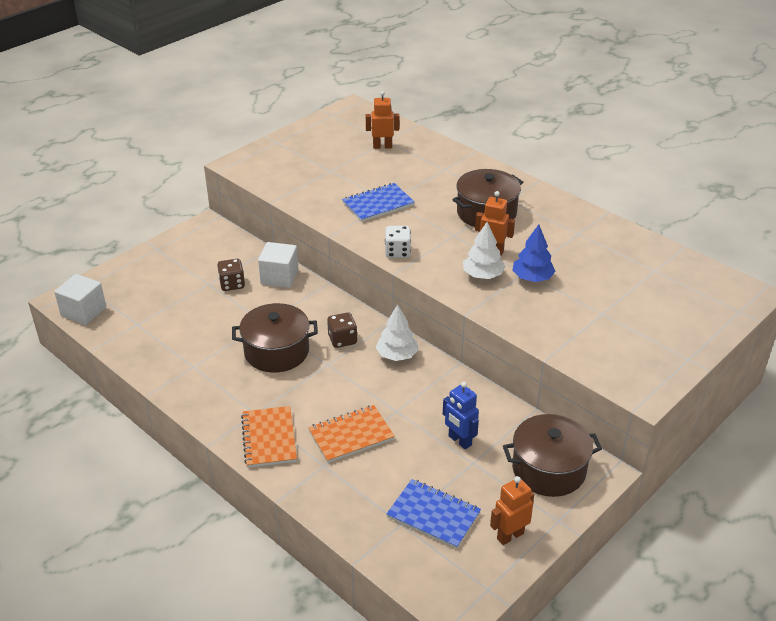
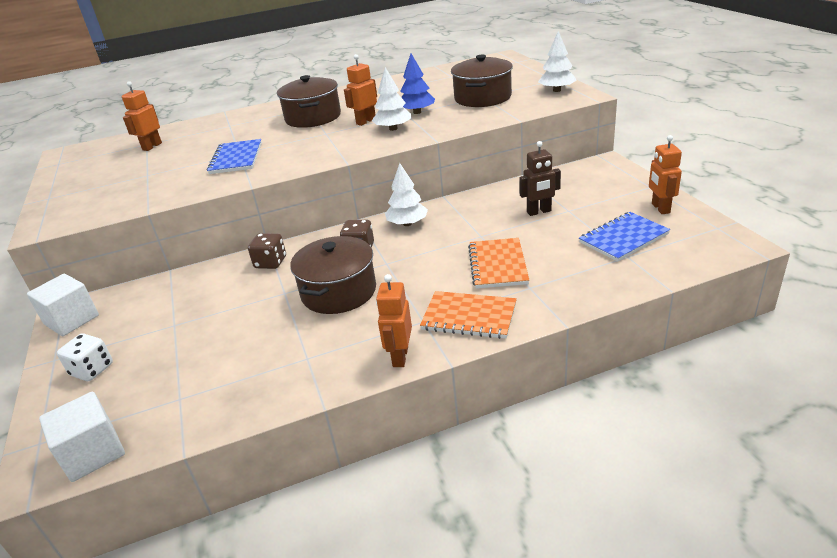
camera: 60 degrees left, 5 degrees down
brown dice [217,259,245,291] -> brown dice moved to [248,233,286,269]
white cube [258,242,298,288] -> white cube moved to [27,274,99,336]
white dice [385,226,411,258] -> white dice moved to [57,333,113,381]
blue robot [443,382,479,449] -> brown robot [519,141,561,216]
brown pot [503,414,602,497] -> brown pot moved to [451,55,513,107]
none -> orange robot [376,274,412,367]
none -> white tree [538,31,577,92]

